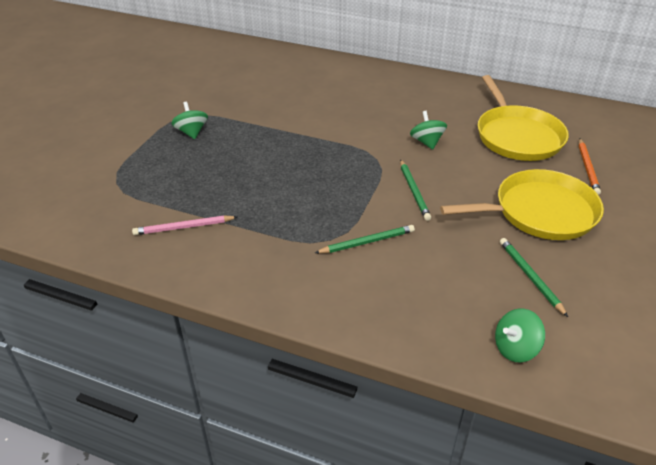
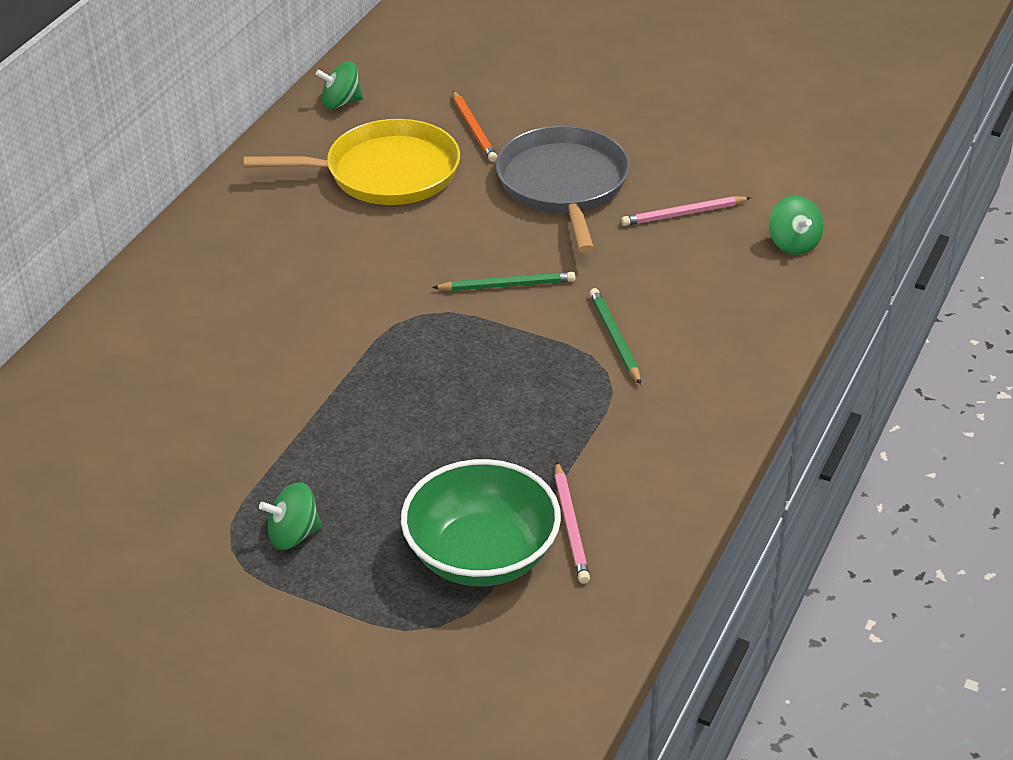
camera: 85 degrees left, 0 degrees up
green spinning top [410,111,447,150] -> green spinning top moved to [316,61,363,109]
yellow pan [440,169,604,240] -> grey pan [496,126,630,253]
green pencil [500,238,568,317] -> pink pencil [621,196,751,226]
orange pencil [579,138,601,195] -> orange pencil turned 60 degrees clockwise [453,91,497,162]
none -> green bowl [401,459,561,586]

